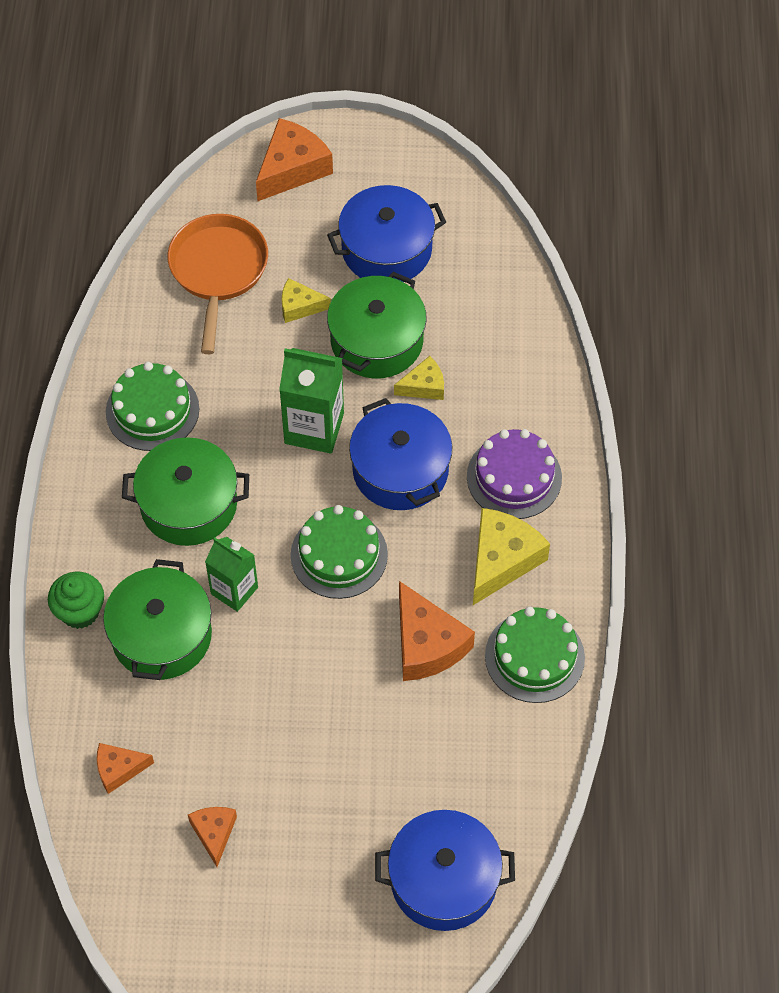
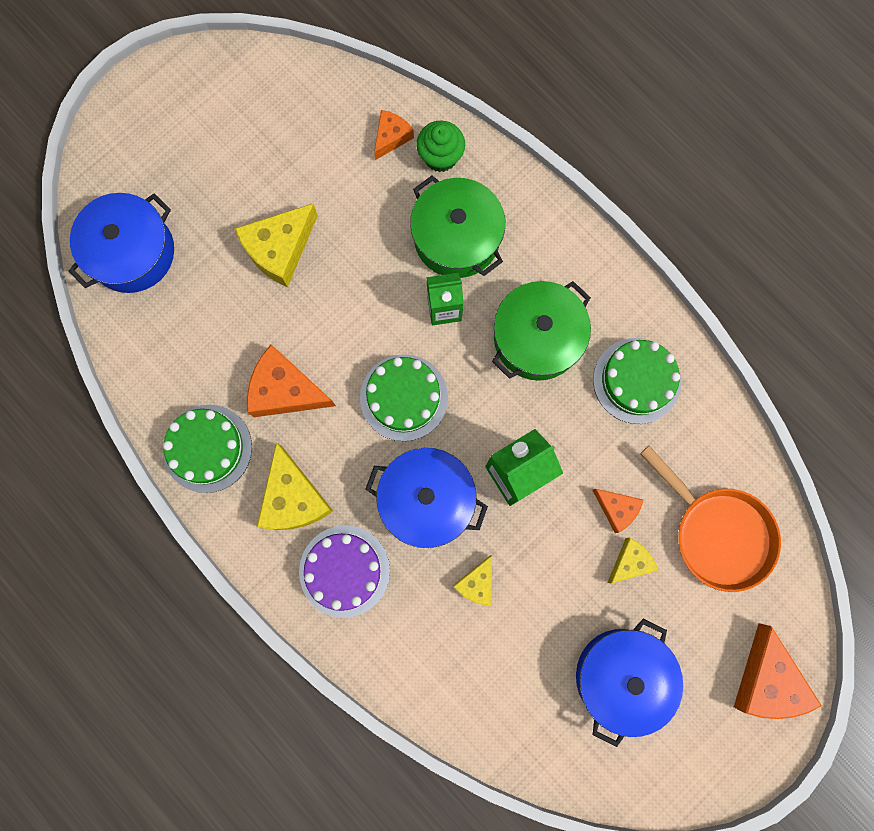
camera: 135 degrees right, 20 degrees up
green cupcake [48,572,104,629] -> green cupcake moved to [416,121,465,172]
orange cheese [188,807,237,867] -> orange cheese moved to [592,489,643,533]
green pot [327,272,427,378] -> none
none -> yellow cheese [234,203,318,287]

